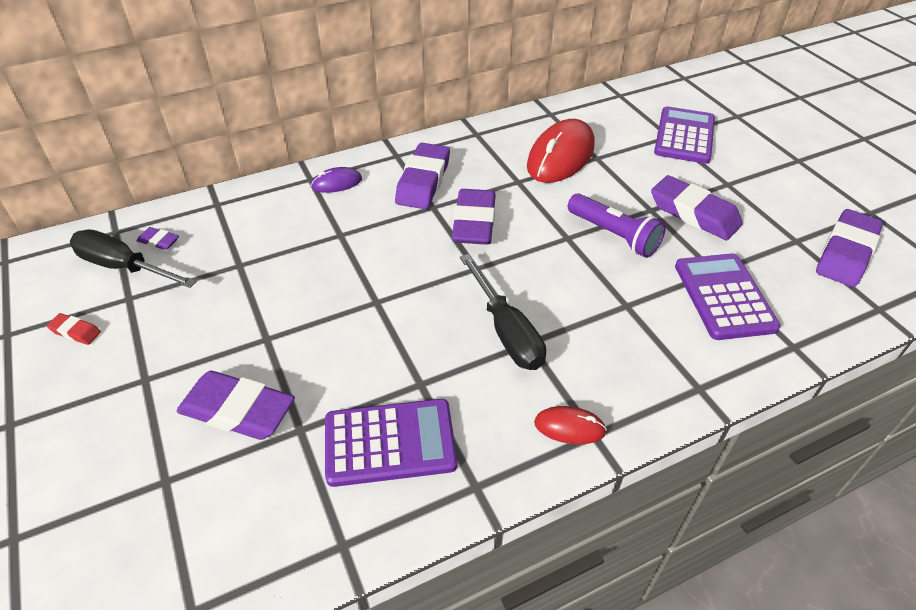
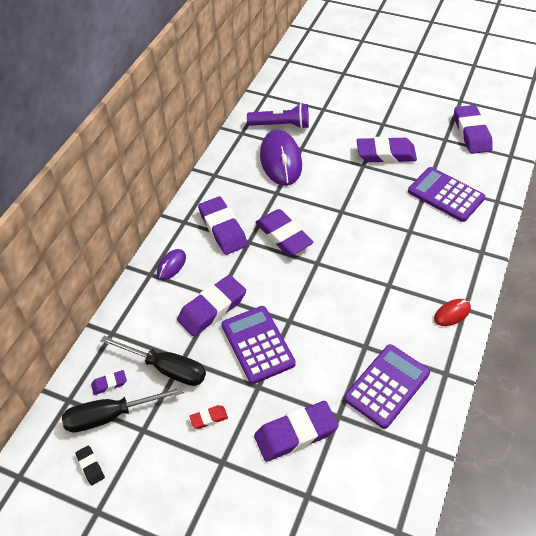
camera: 40 degrees left, 5 degrees up
red eraser [47,313,101,345] -> red eraser moved to [189,405,228,429]
black screwdriver [460,254,546,370] -> black screwdriver moved to [101,336,206,386]
red mouse [527,119,594,183] -> purple mouse [260,130,302,186]
purple flashlight [568,193,666,258] -> purple flashlight moved to [247,103,309,129]
purple calculator [654,106,715,164] -> purple calculator moved to [222,306,296,384]
none -> black eraser [75,445,105,485]
none -> purple eraser [177,275,246,336]

